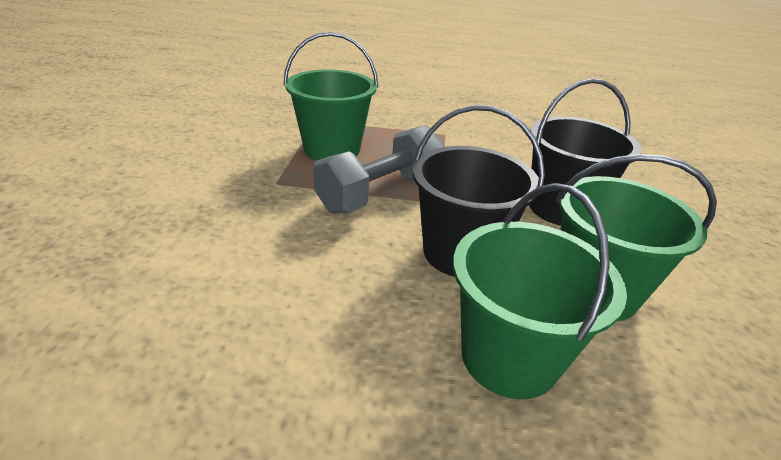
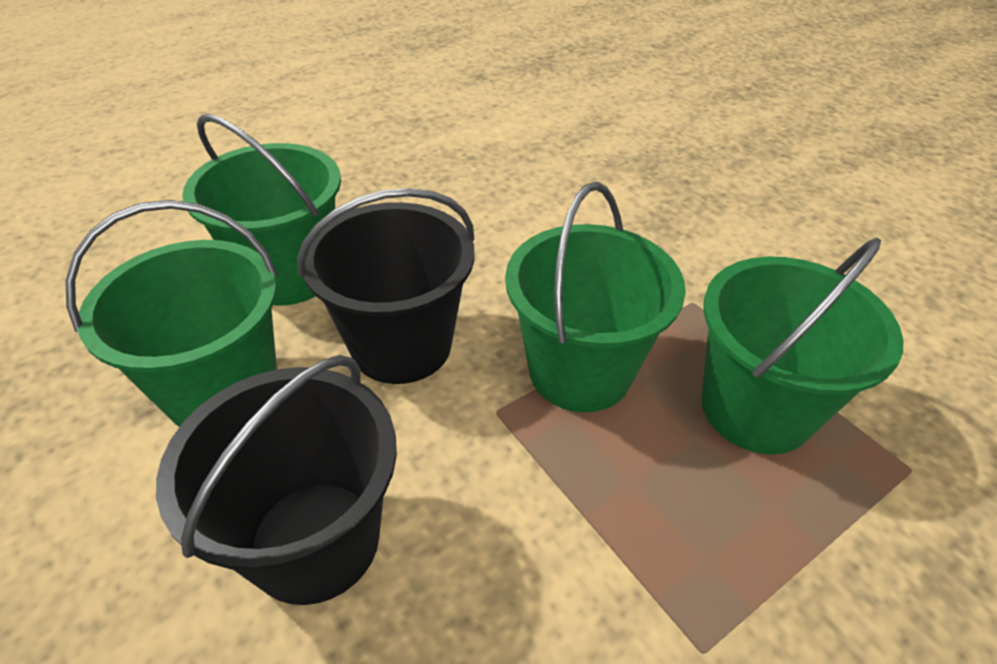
camera: 140 degrees right, 10 degrees up
grey dumbbell [313,125,444,213] -> green bucket [505,182,686,412]

